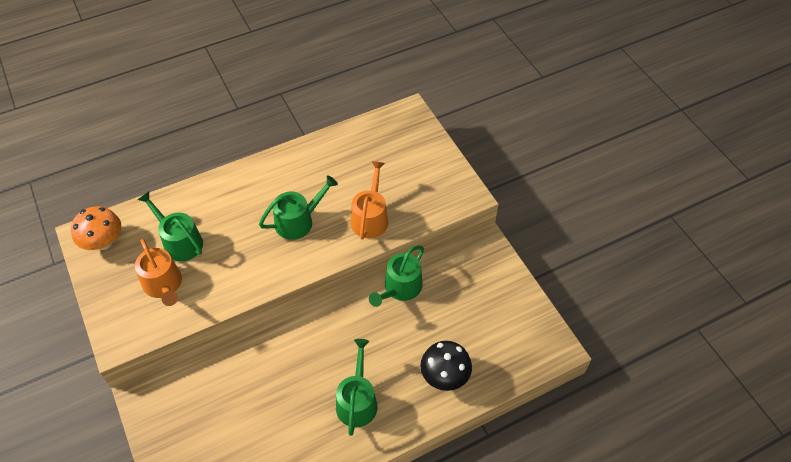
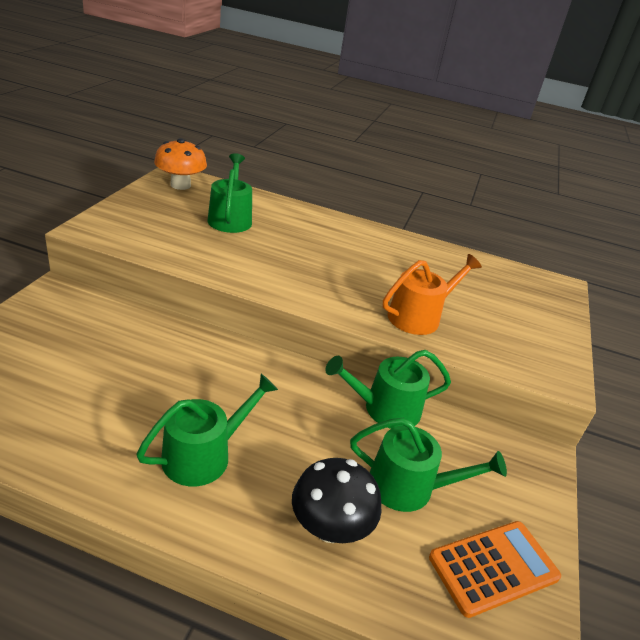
camera: 40 degrees right, 20 degrees down
orange watering can [135,239,182,306] -> none
green watering can [259,175,338,240] -> green watering can moved to [350,418,507,512]
none -> orange calculator [429,521,561,618]

